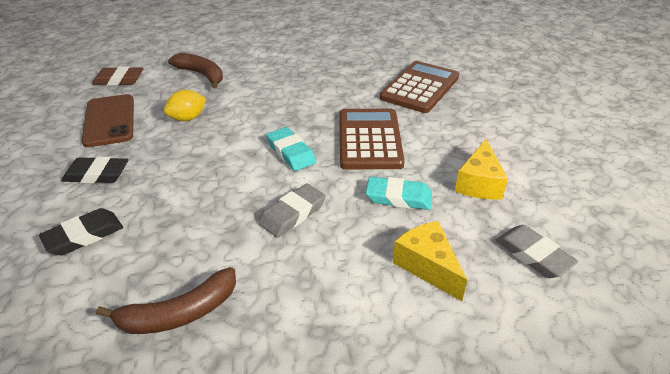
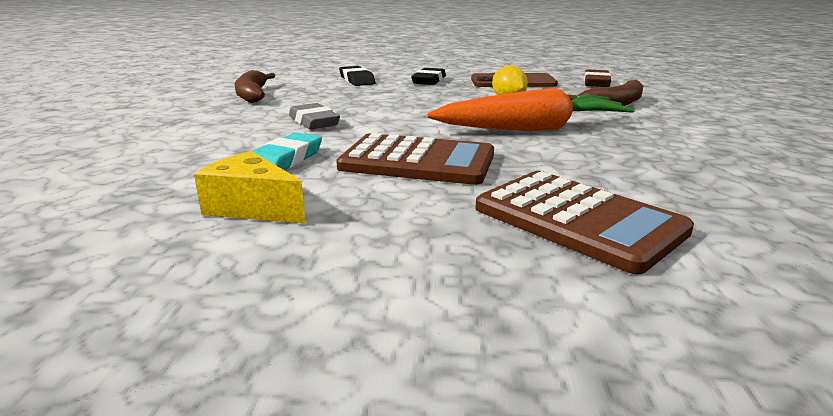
camera: 105 degrees right, 15 degrees down
turquoise eraser [266,127,316,171] -> none
yellow cheese [393,221,467,301] -> none
grey eraser [496,225,578,278] -> none
none -> orange carrot [427,88,635,131]

